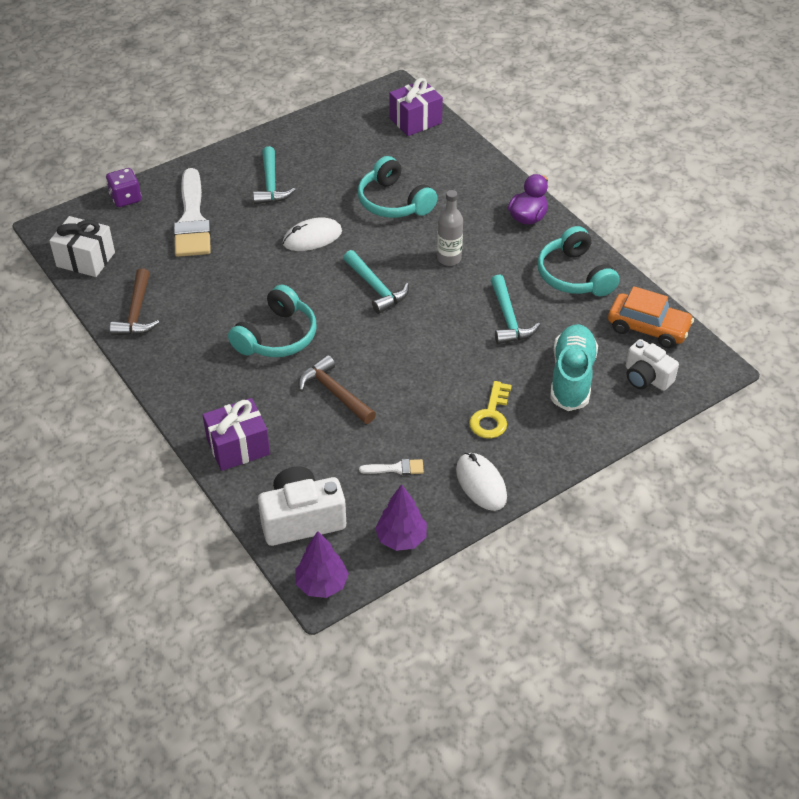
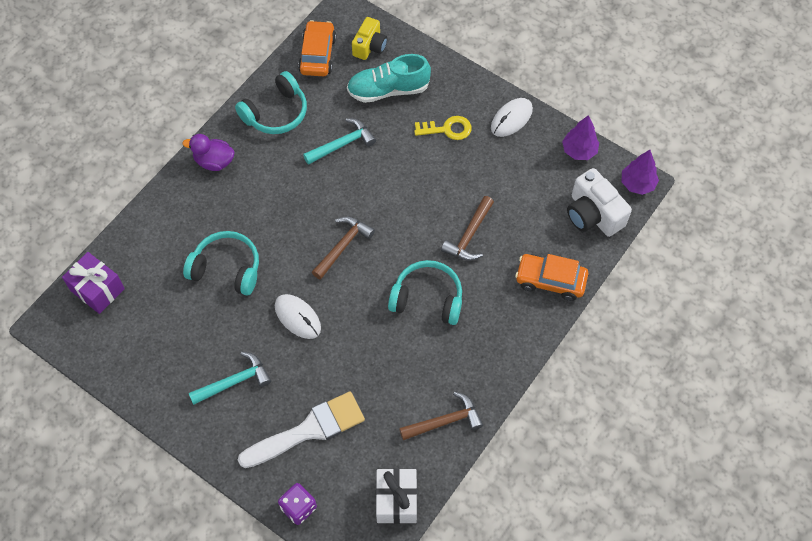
camera: 110 degrees left, 15 degrees up
purple gift [202,398,270,471] -> orange car [515,254,588,301]
turquoise hammer [343,250,409,314] -> brown hammer [312,217,375,280]
turquoise headphones [358,156,438,218] -> turquoise headphones turned 105 degrees counterclockwise [183,231,259,295]
white brush [359,459,424,475] -> none
grey bottle [437,190,463,266] -> none
white camera [626,339,679,391] -> yellow camera [352,17,387,60]

